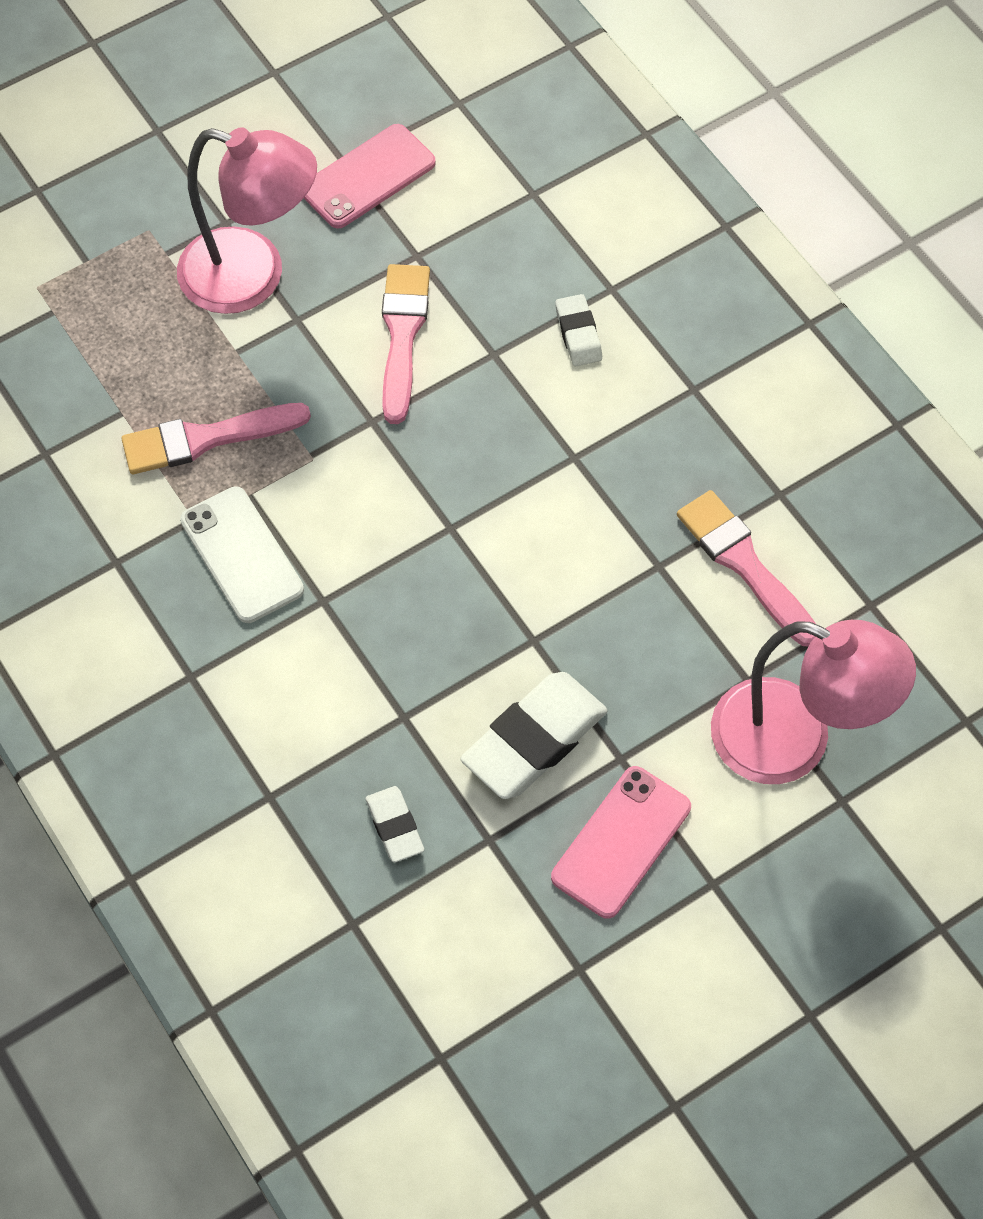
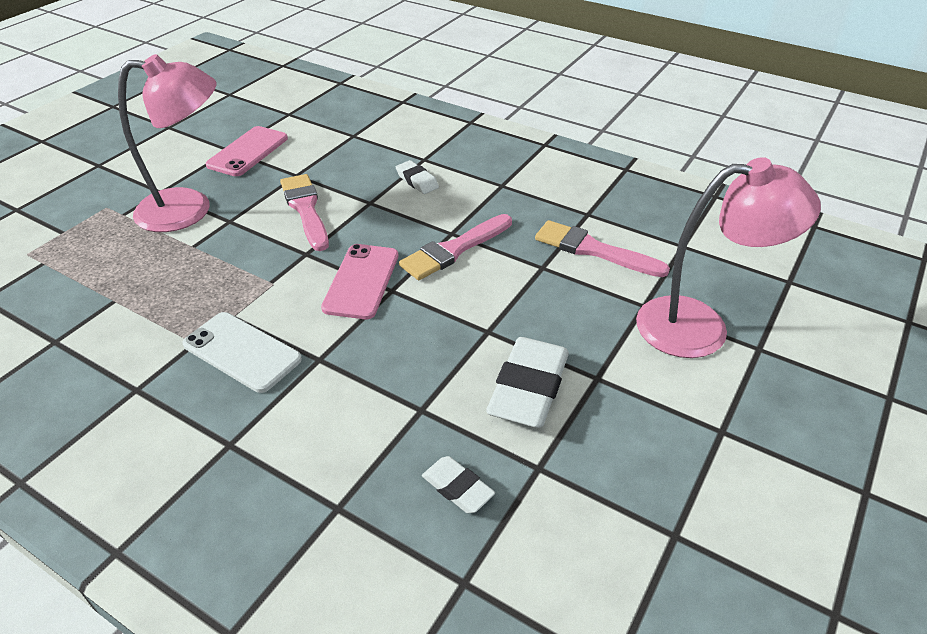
camera: 25 degrees left, 20 degrees down
pink brush [121,403,311,474] -> pink brush moved to [399,214,512,280]
pink phone [551,766,691,919] -> pink phone moved to [321,244,398,319]

